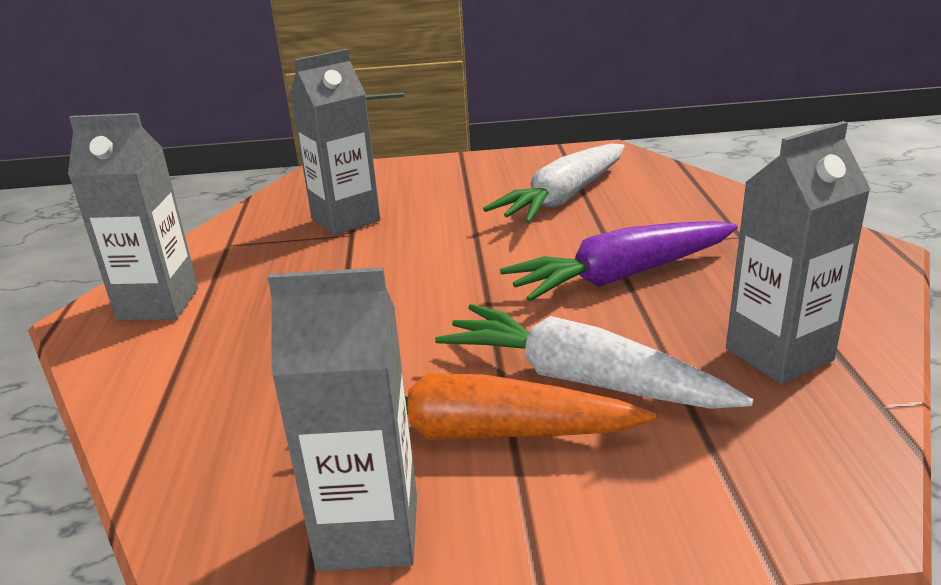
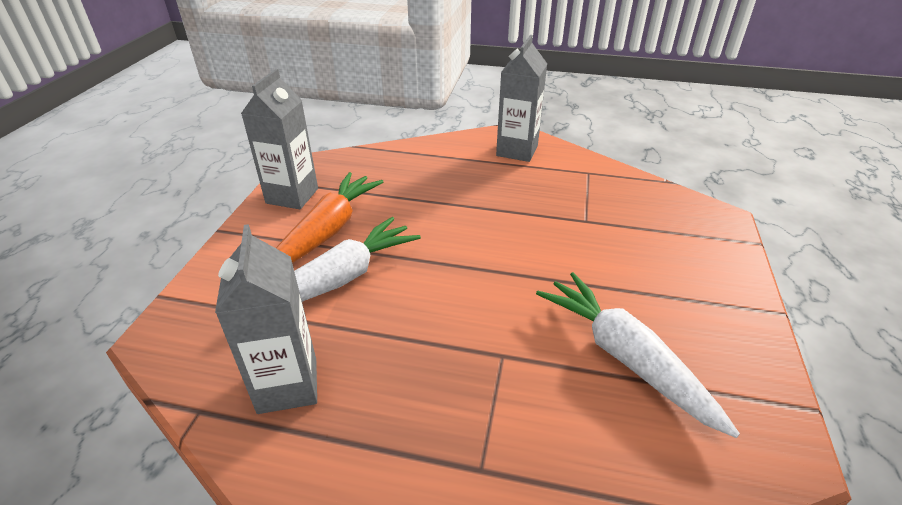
camera: 105 degrees right, 10 degrees up
grey carton [290,49,380,235] -> none
purple carrot [500,221,738,301] -> none

